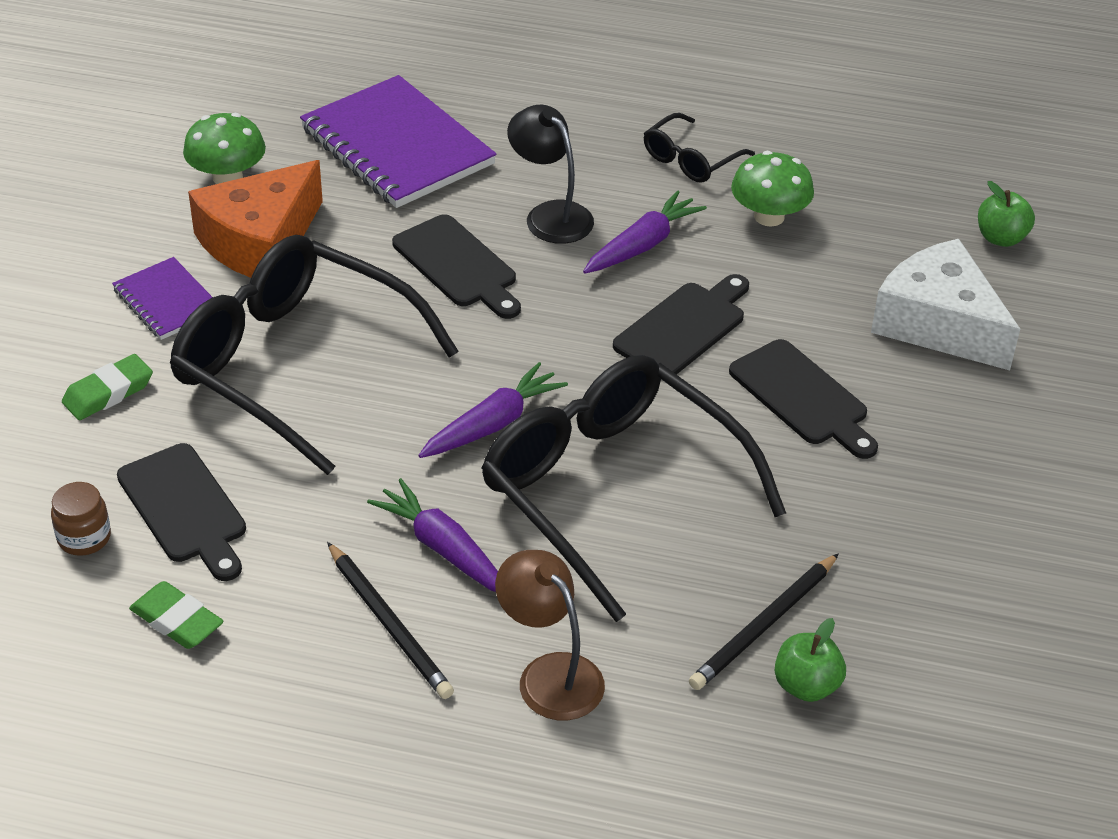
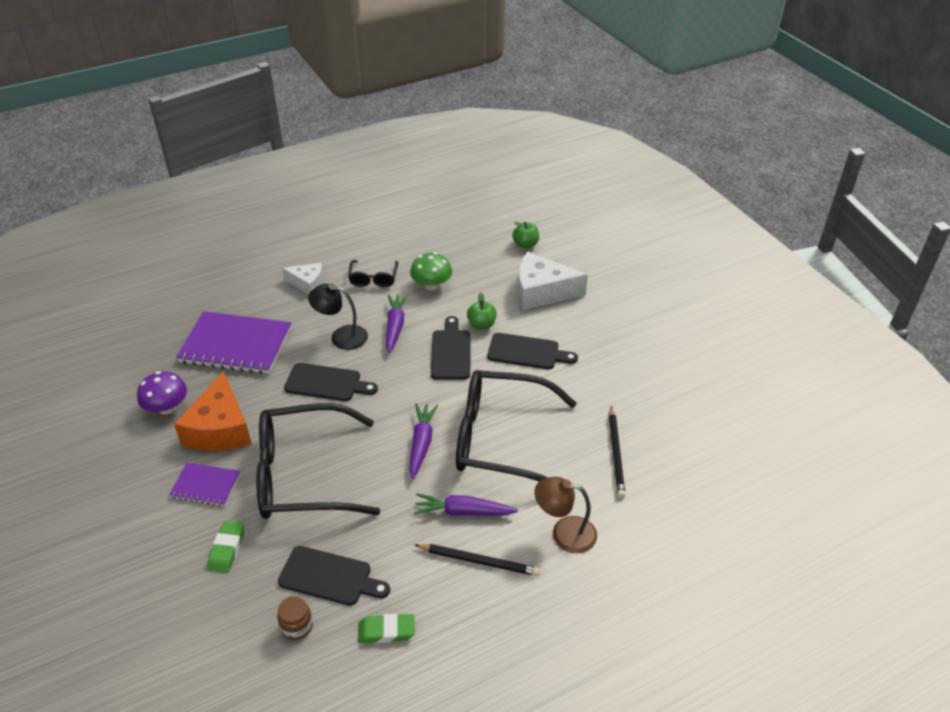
camera: 40 degrees left, 0 degrees up
green mushroom [183,113,266,184] -> purple mushroom [137,371,187,415]
green apple [775,618,846,702] -> green apple moved to [467,292,497,330]
none -> white cheese [282,263,323,295]

